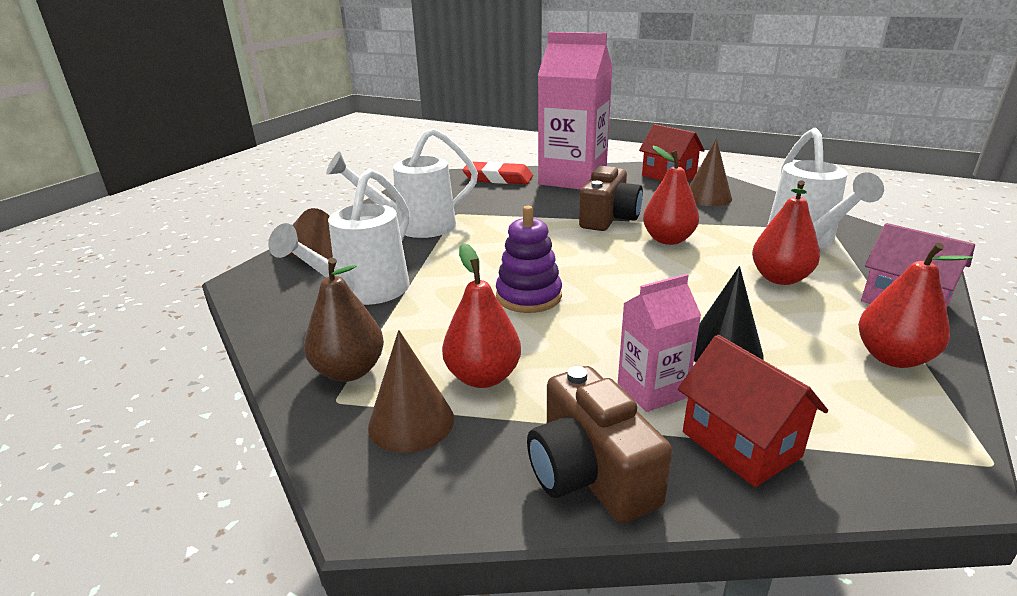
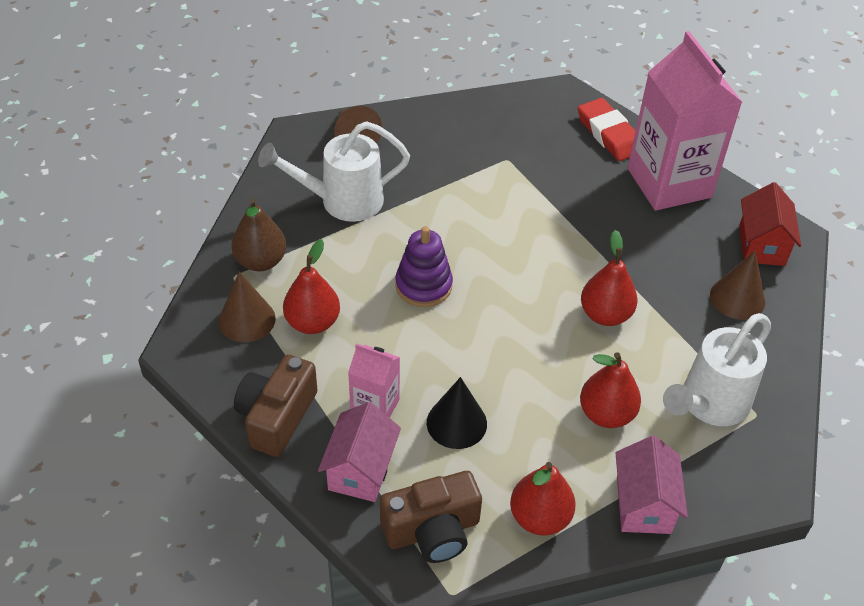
camera: 45 degrees right, 20 degrees up
white watering can [326,128,478,238] -> none
brown camera [579,166,643,231] -> brown camera moved to [380,471,482,563]
red house [678,335,828,487] -> pink house [318,402,401,502]

